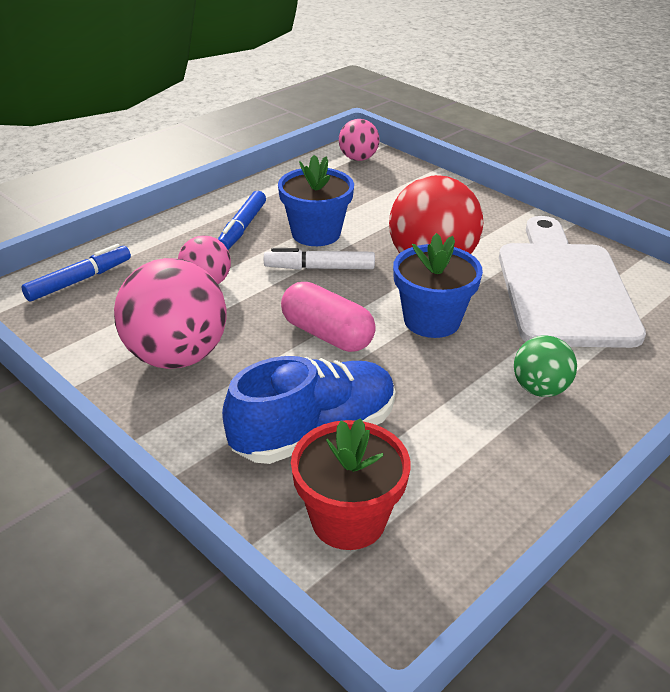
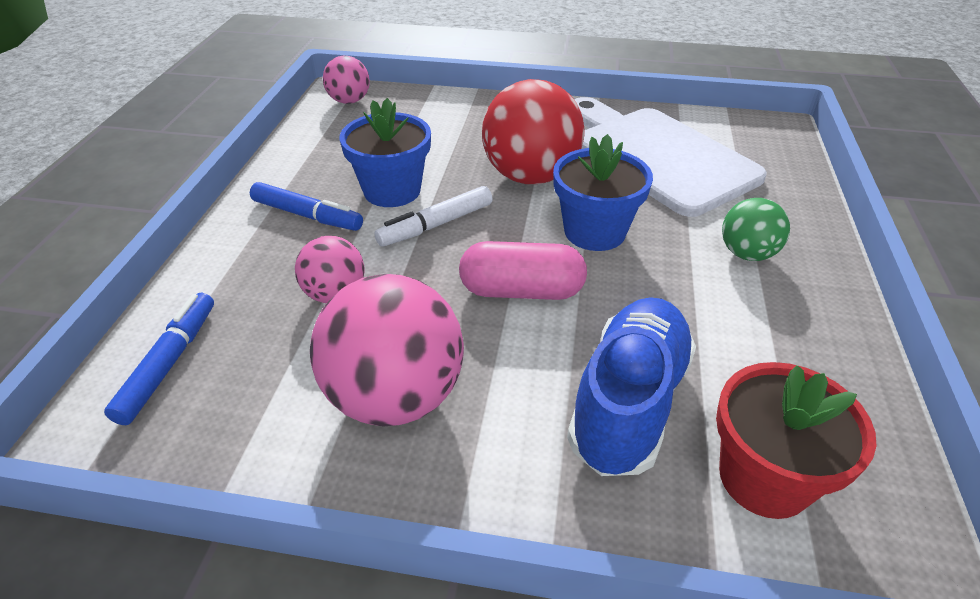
camera: 35 degrees left, 5 degrees up
blue marker [218,191,266,250] -> blue marker turned 45 degrees counterclockwise [250,182,363,231]

